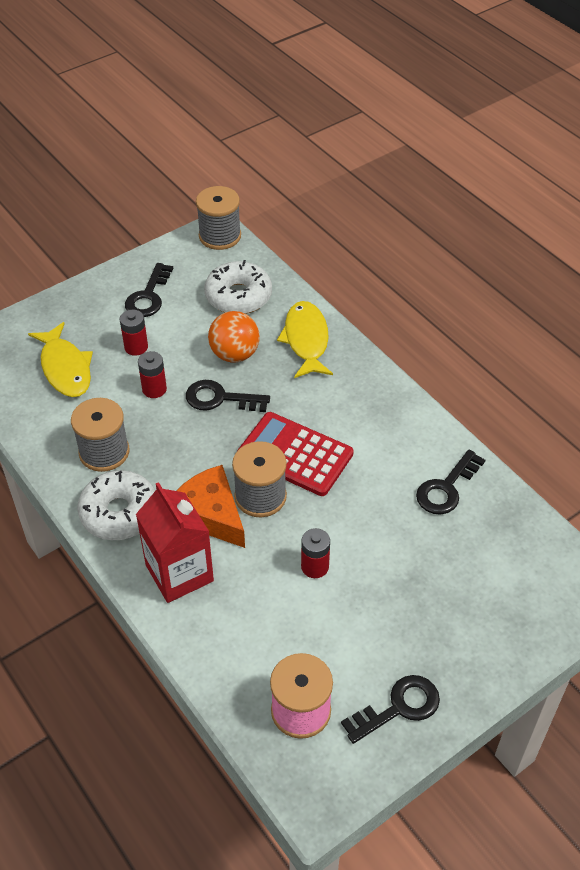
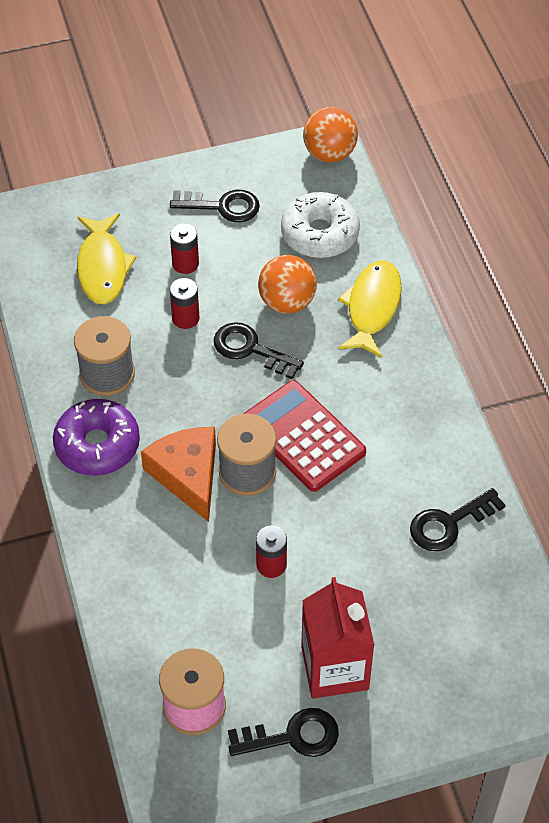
camera: 20 degrees right, 5 degrees up
white donut [77,470,156,540] -> purple donut [53,399,140,476]
black key [125,263,173,317] -> black key turned 120 degrees counterclockwise [170,190,260,222]
red carton [136,482,214,603] -> red carton moved to [301,577,375,699]
grey spool [196,186,241,250] -> orange ball [303,107,358,163]

